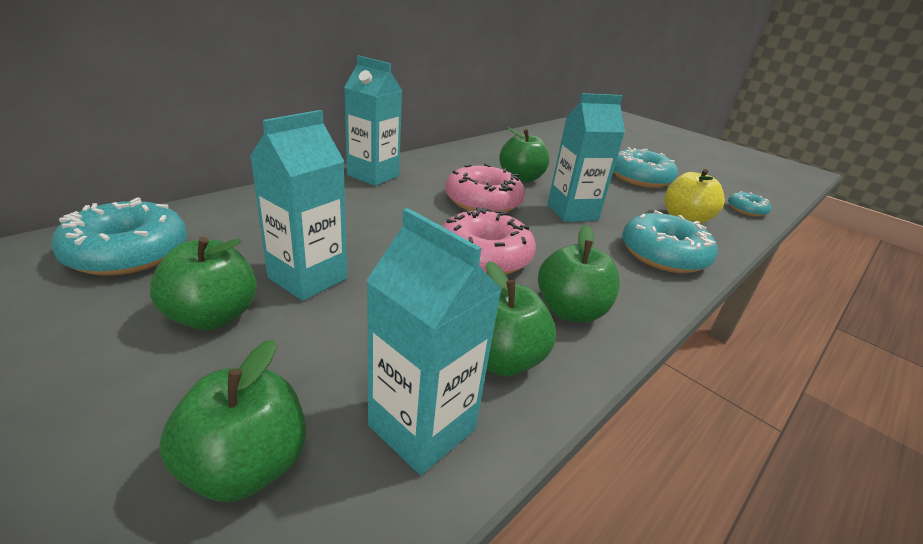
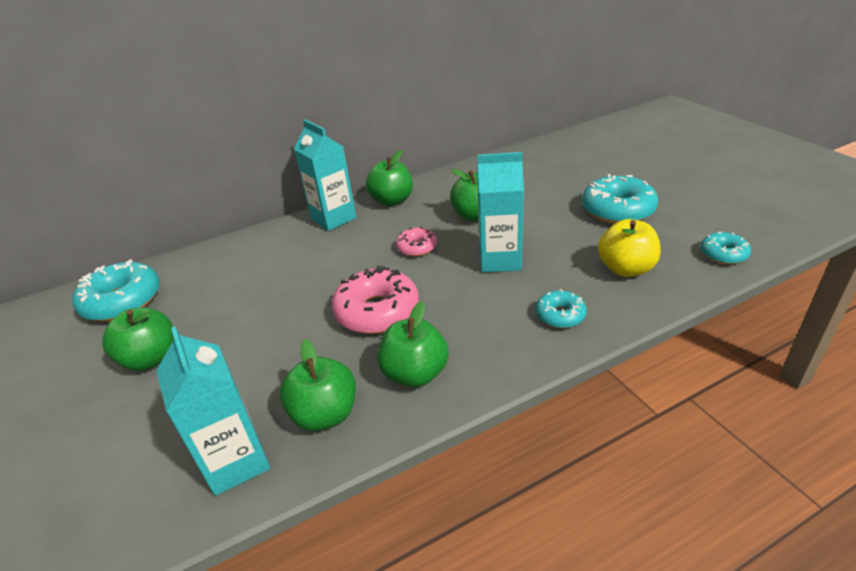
camera: 25 degrees right, 5 degrees up
green apple [159,340,306,502] -> green apple moved to [366,150,413,206]
turquoise carton [250,110,347,301] -> none
pink donut [445,163,525,212] -> pink donut [396,226,437,257], size x0.55
turquoise donut [622,210,718,273] -> turquoise donut [536,289,587,328], size x0.55

